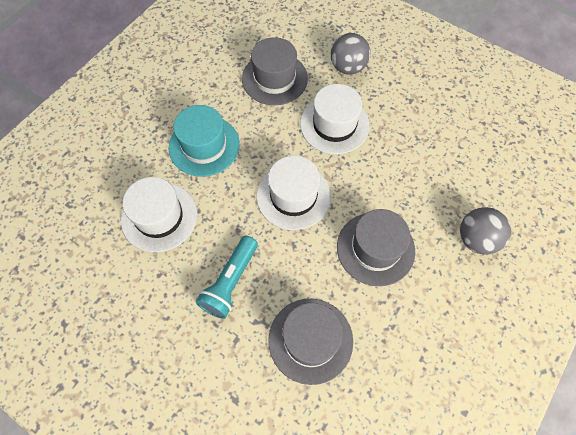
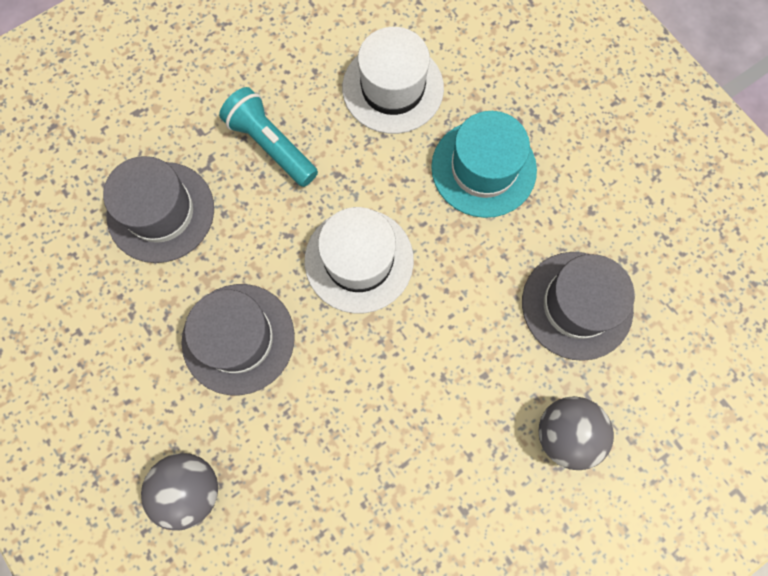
camera: 110 degrees right, 10 degrees up
white hat [300,84,370,154] -> none

